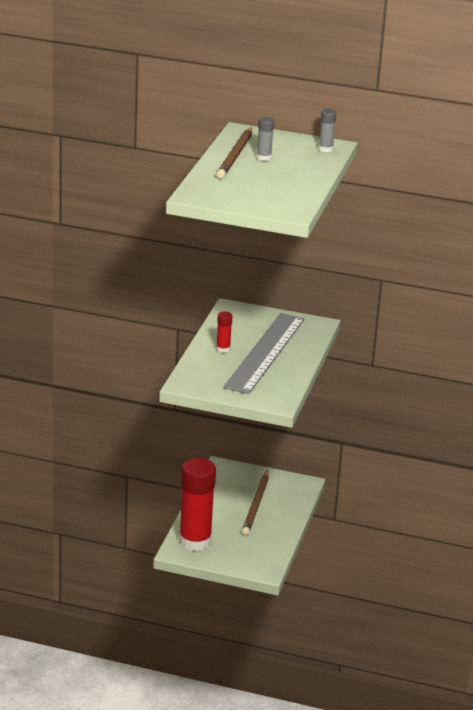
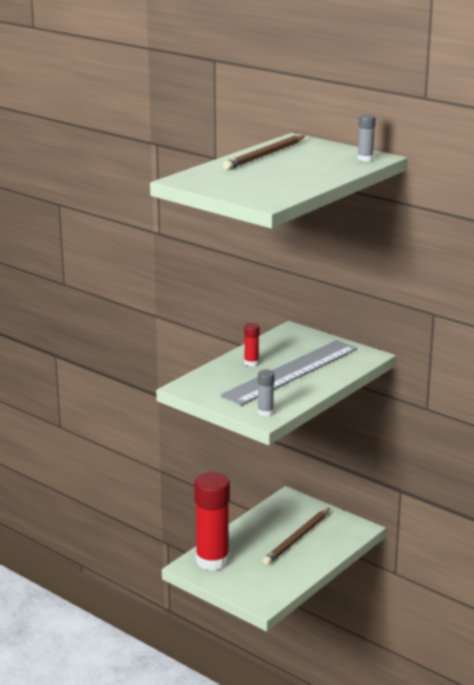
camera: 25 degrees right, 5 degrees down
grey glue stick [257,117,274,161] -> grey glue stick moved to [258,370,275,416]

